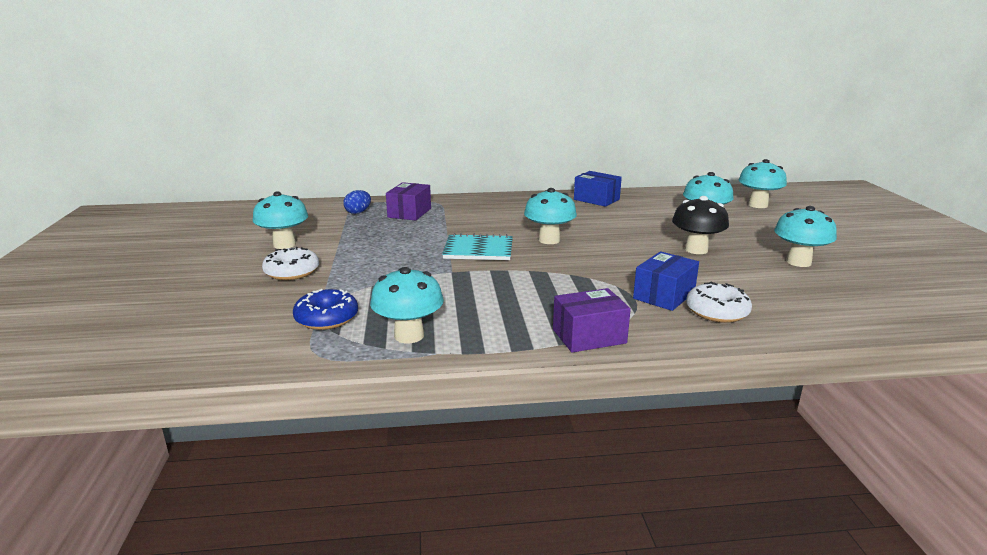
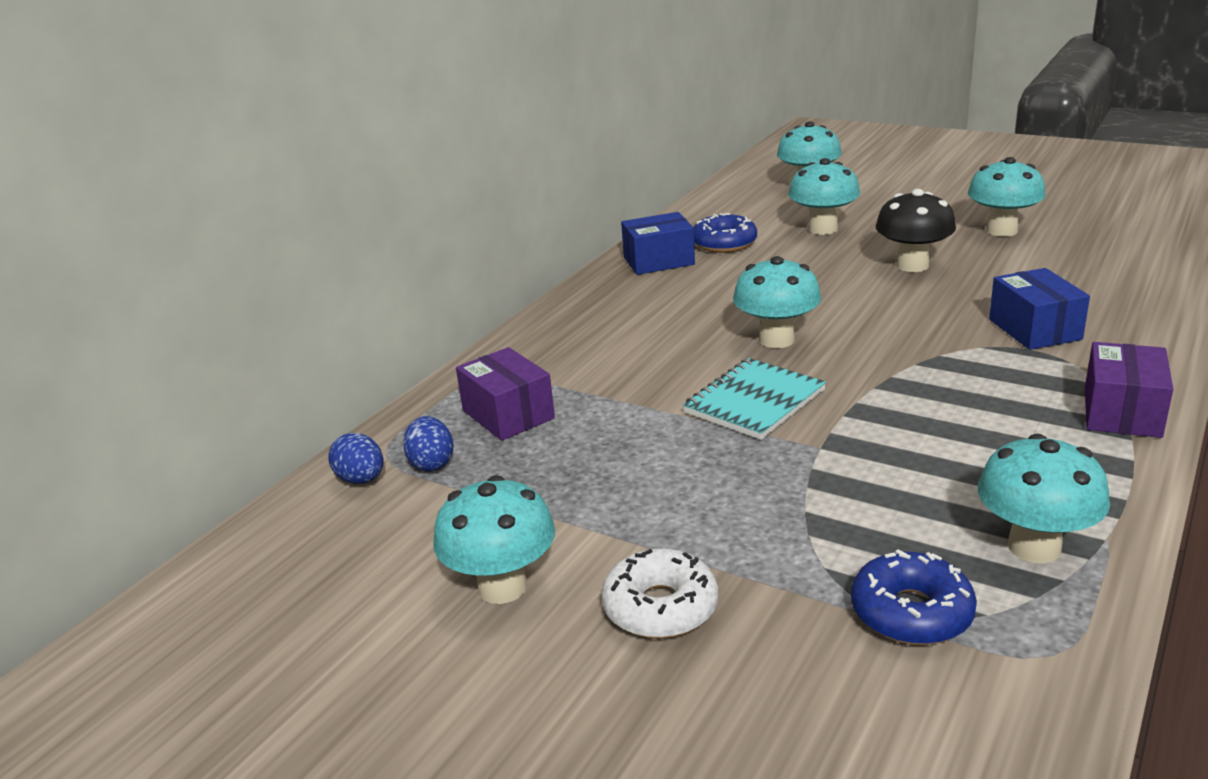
camera: 50 degrees left, 5 degrees up
white donut [686,282,752,323] -> none
none -> blue egg [329,433,383,484]
none -> blue donut [693,213,757,253]

